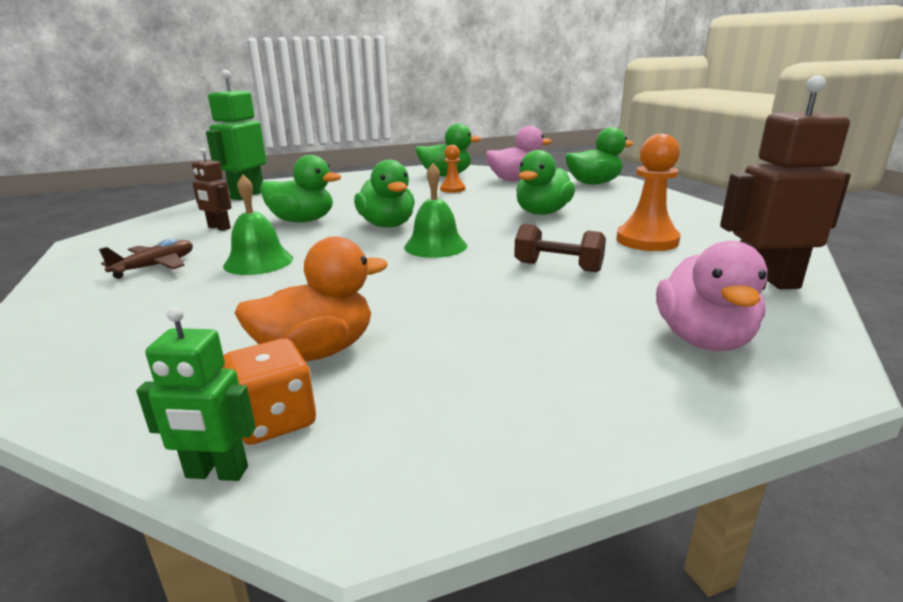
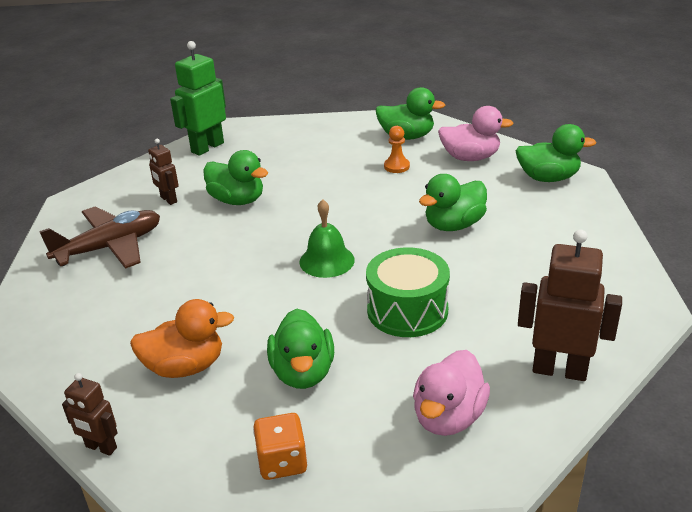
camera: 20 degrees right, 10 degrees up
brown plane [99,239,193,279] -> brown plane [39,206,160,269], size x1.73
green robot [136,307,256,481] -> brown robot [62,373,118,456]
orange dice [222,338,316,445] -> orange dice moved to [253,413,308,480]
green bell [223,175,293,275] -> none
green duck [354,160,415,228] -> green duck moved to [267,309,334,389]
brown dumbbell [514,224,606,272] -> green drum [366,247,450,337]
orange pawn [616,134,681,251] -> none

